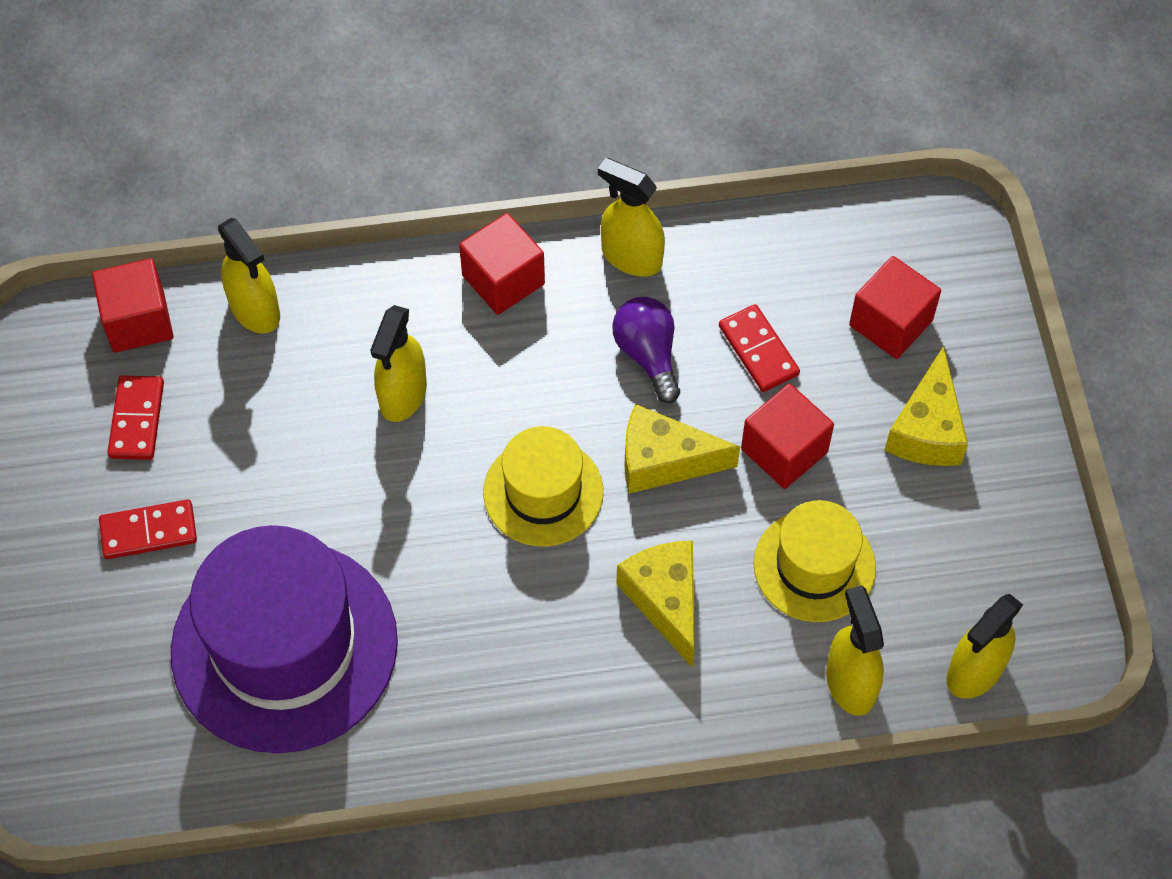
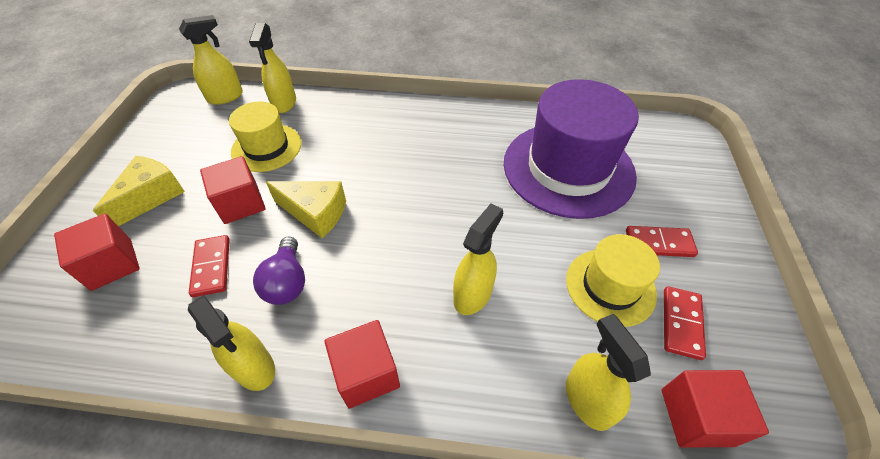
camera: 165 degrees left, 10 degrees down
yellow hat [483,426,603,546] -> yellow hat moved to [566,234,660,327]
yellow cheese [616,541,695,668] -> none

